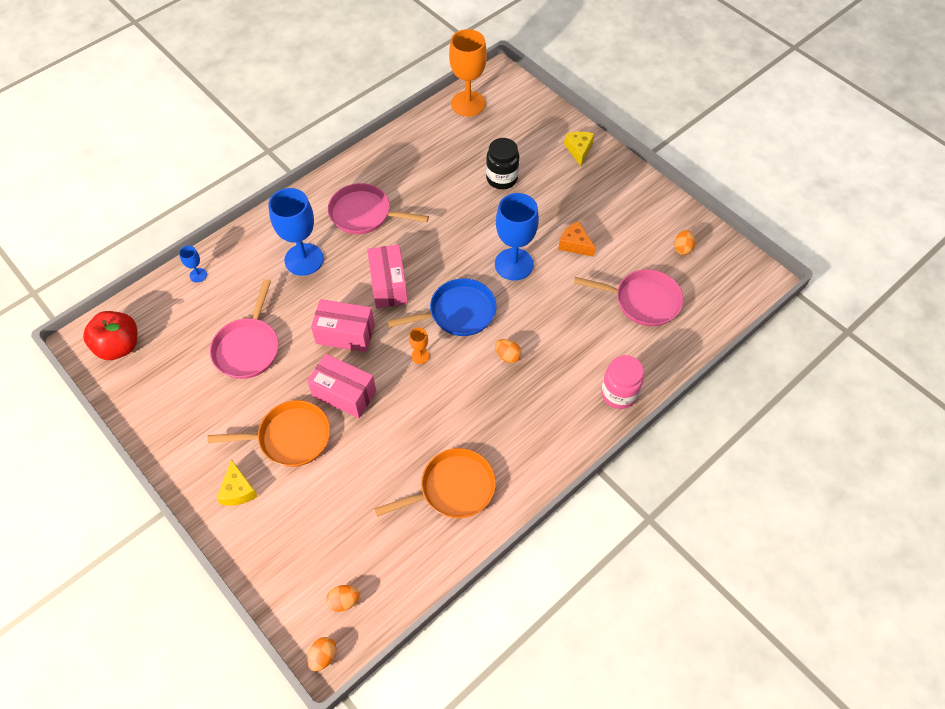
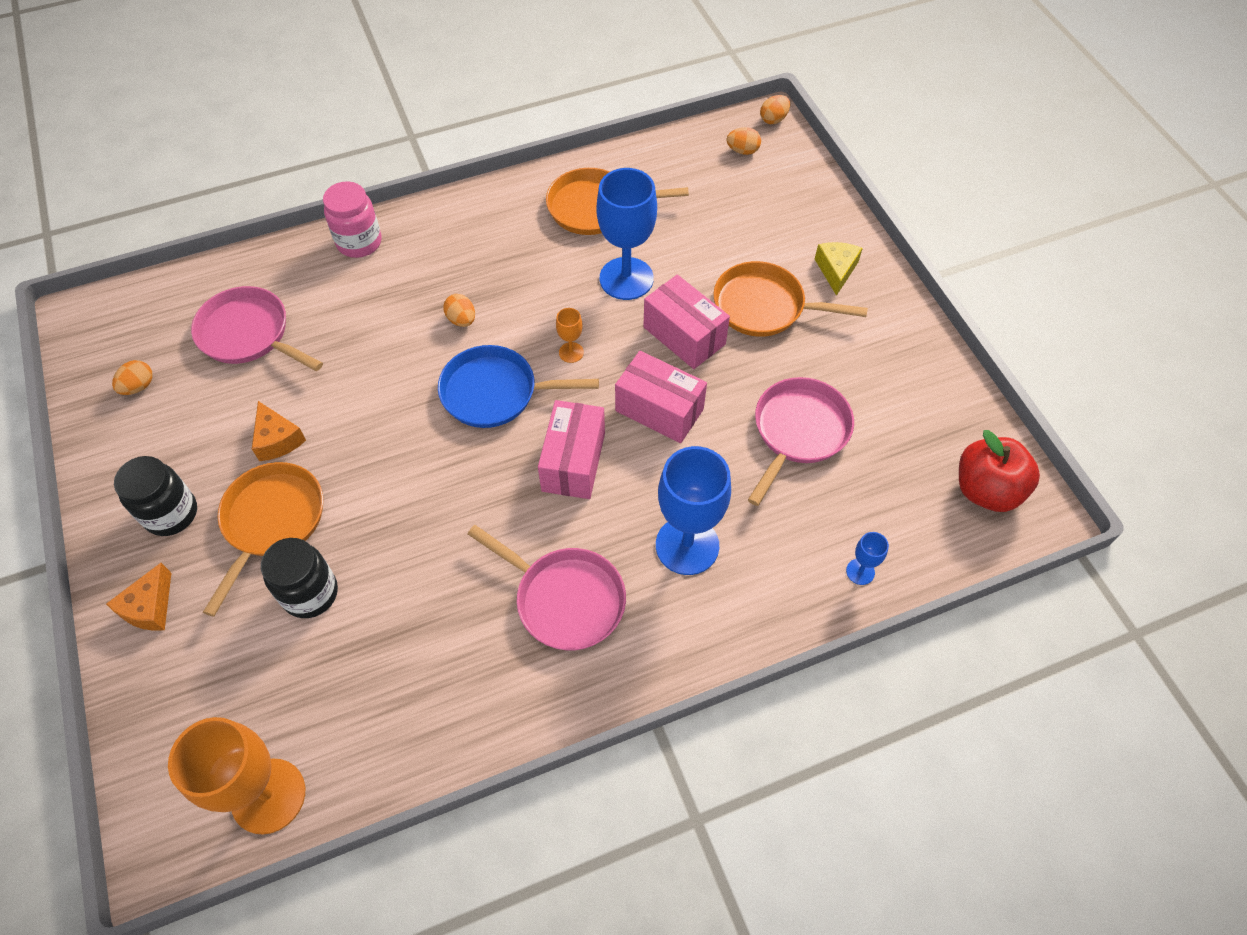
camera: 160 degrees left, 0 degrees up
blue goblet [495,193,539,281] -> blue goblet moved to [597,168,657,300]
yellow cheese [564,132,594,166] -> orange cheese [106,563,171,631]
none -> black jar [114,456,197,536]
none -> orange pan [203,462,323,617]

